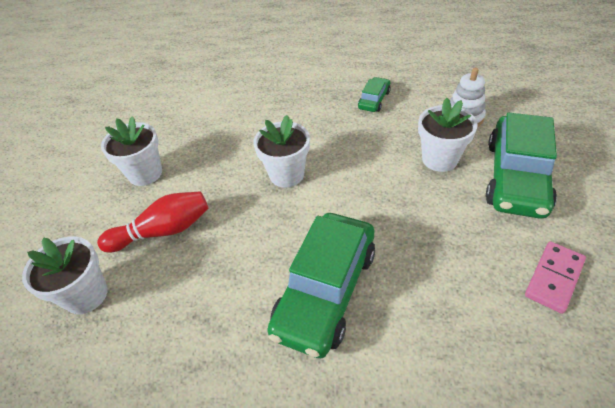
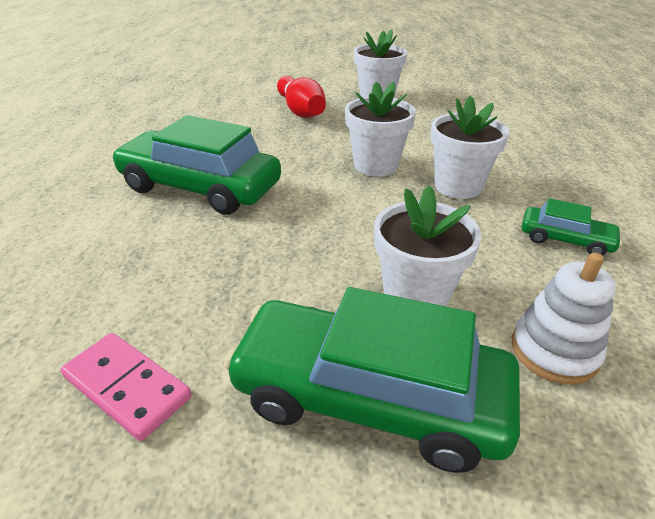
camera: 85 degrees right, 10 degrees down
white flower pot [22,236,108,314] -> white flower pot moved to [430,96,509,199]

